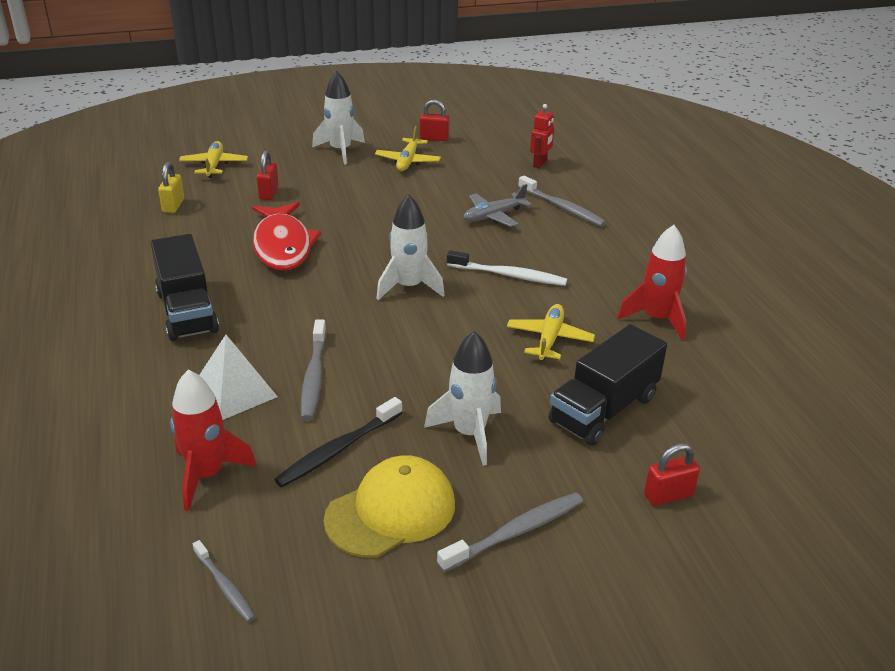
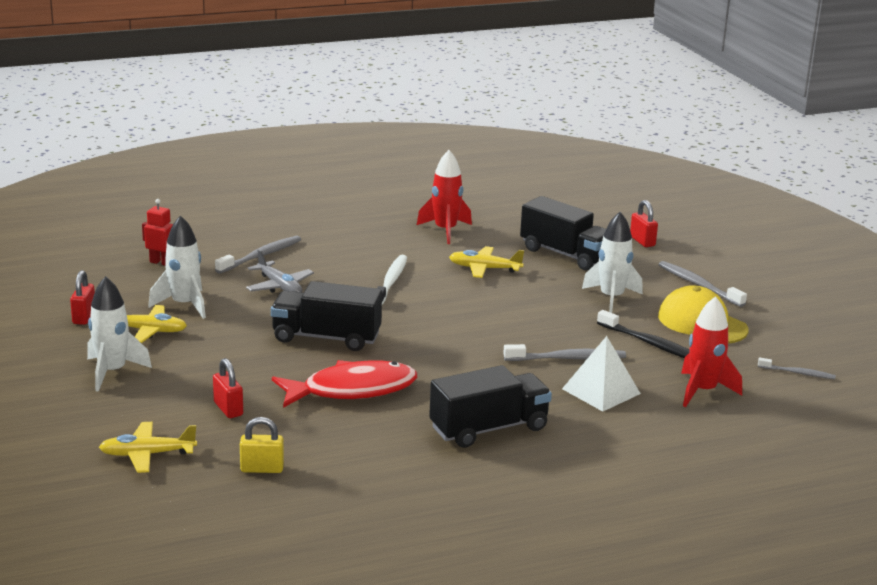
camera: 95 degrees left, 10 degrees down
grey toothbrush [193,540,256,622] -> grey toothbrush turned 60 degrees clockwise [758,357,836,379]
red padlock [257,150,279,200] -> red padlock turned 60 degrees clockwise [213,358,243,418]
white rocket [376,194,445,300] -> white rocket moved to [148,215,206,319]
none -> black truck [271,281,382,351]

